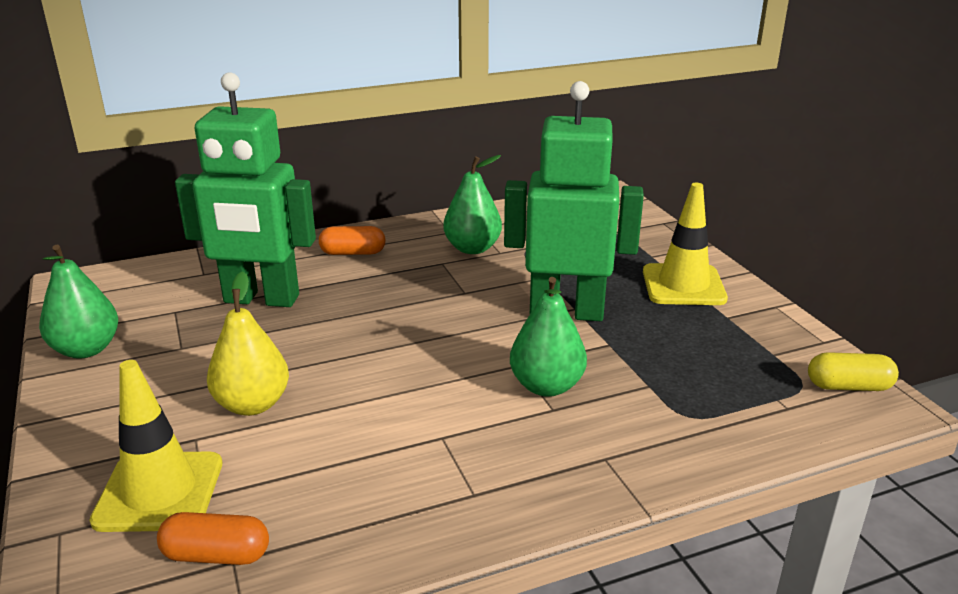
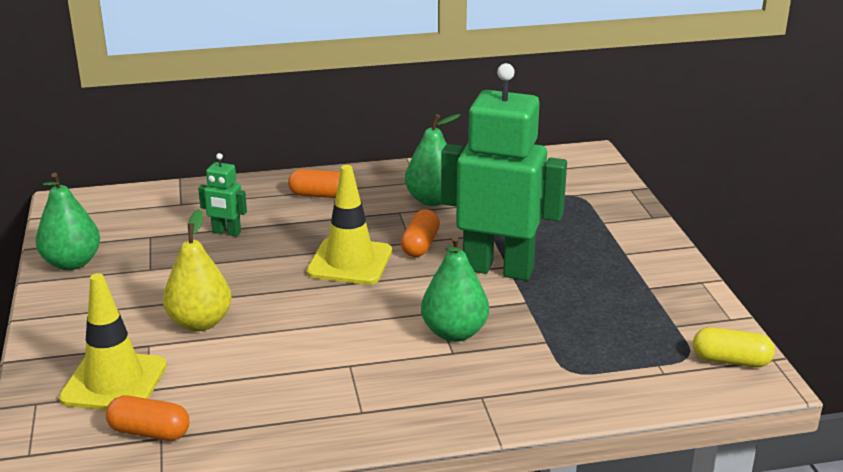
camera: 10 degrees right, 0 degrees up
green robot [175,72,316,307] -> green robot [198,153,247,237], size x0.42
yellow traffic cone [643,183,728,305] -> yellow traffic cone moved to [306,165,392,285]
none -> orange capsule [401,210,440,257]

